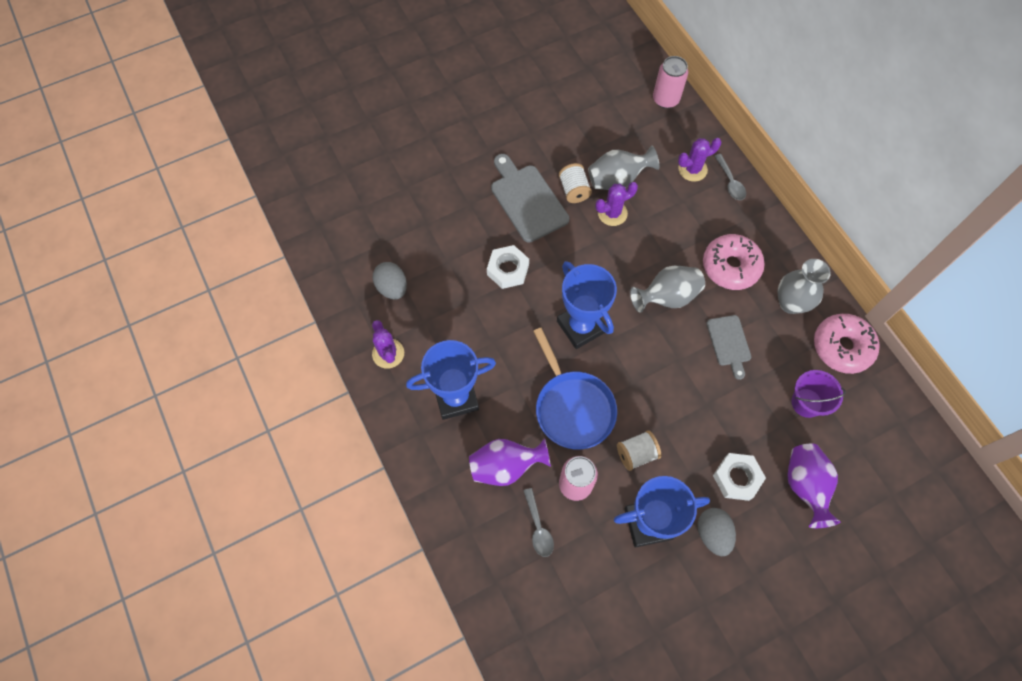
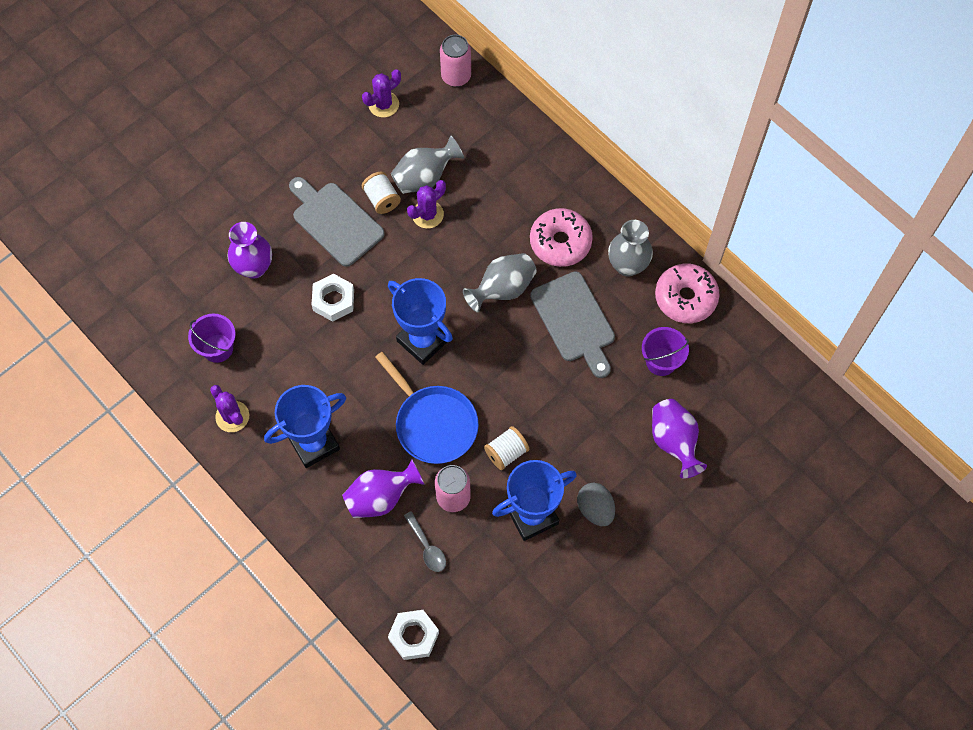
camera: 15 degrees left, 0 degrees up
grey egg [373,262,407,300] -> purple bucket [188,314,236,363]
purple cactus [678,138,721,182] -> purple cactus moved to [362,69,401,118]
grey cutting board [707,315,751,380] -> grey cutting board [530,271,615,378], size x1.67
white nut [713,453,766,501] -> white nut moved to [388,610,439,660]
grey spoon [715,154,746,200] -> none
none -> purple vase [227,222,272,278]

